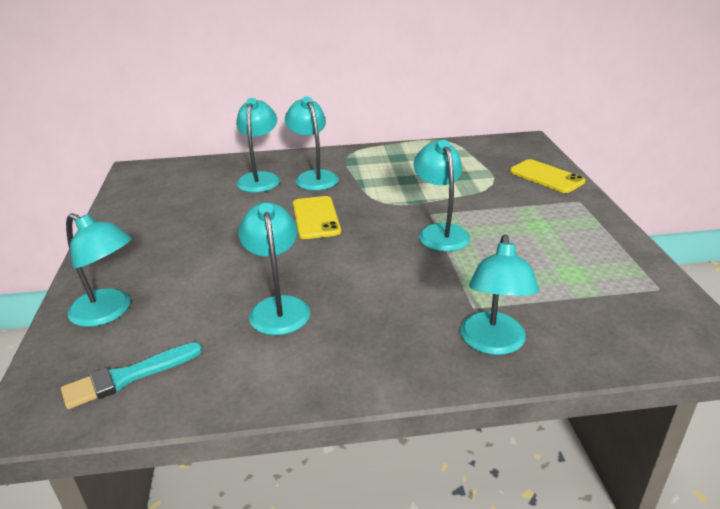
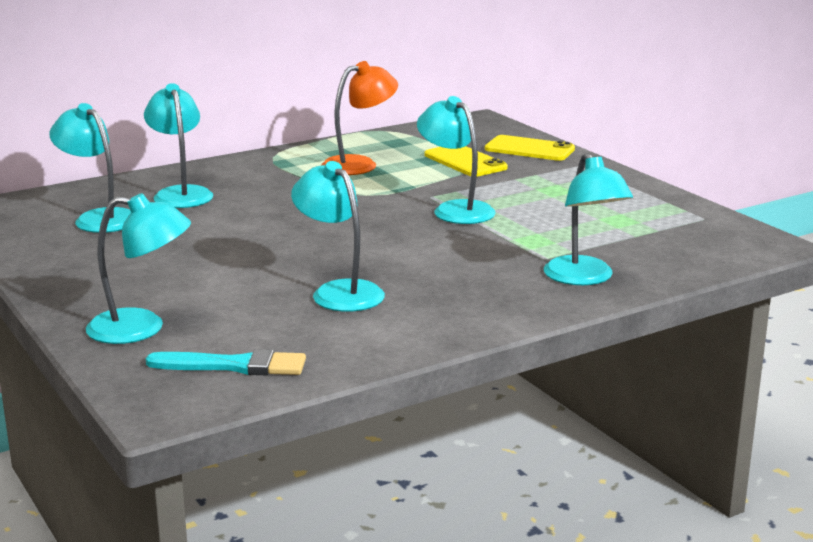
camera: 25 degrees left, 10 degrees down
turquoise brush [61,342,202,409] -> turquoise brush turned 120 degrees counterclockwise [146,349,306,375]
turquoise lamp [285,96,339,191] -> turquoise lamp moved to [49,103,131,233]
yellow phone [293,196,341,239] -> yellow phone moved to [425,146,508,177]
none -> orange lamp [321,61,398,175]

